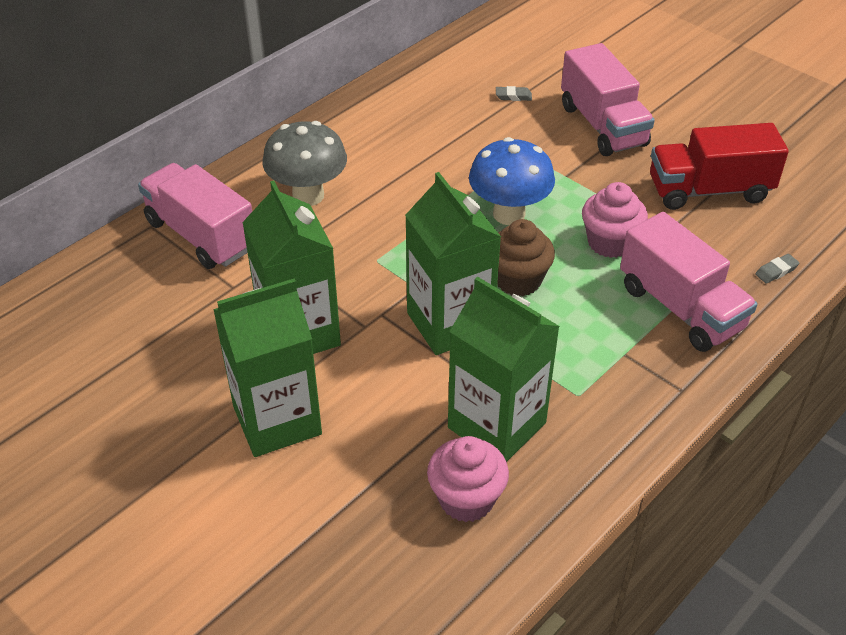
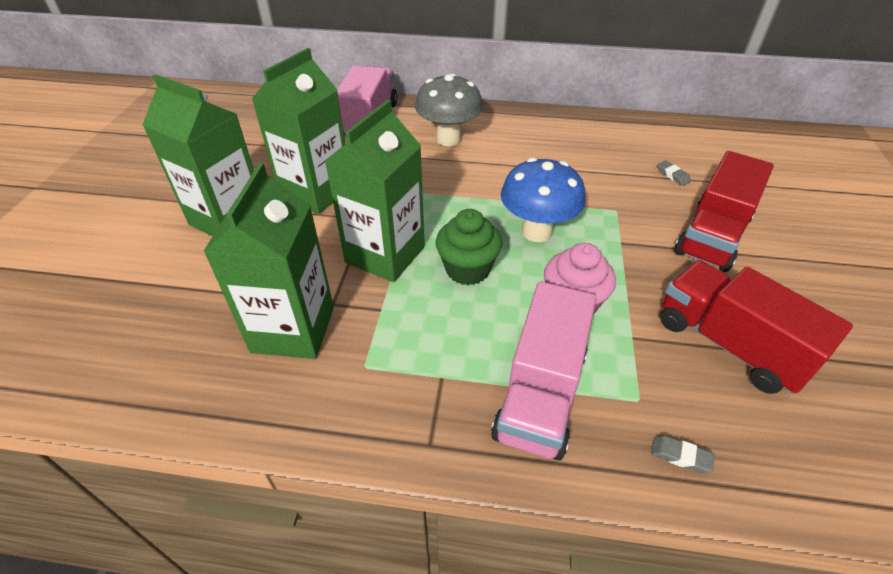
camera: 55 degrees right, 0 degrees up
pink cupcake [427,436,509,522] -> none
brown cupcake [497,219,555,296] -> green cupcake [436,209,502,285]
pink truck [561,43,655,156] -> red truck [674,151,774,272]

